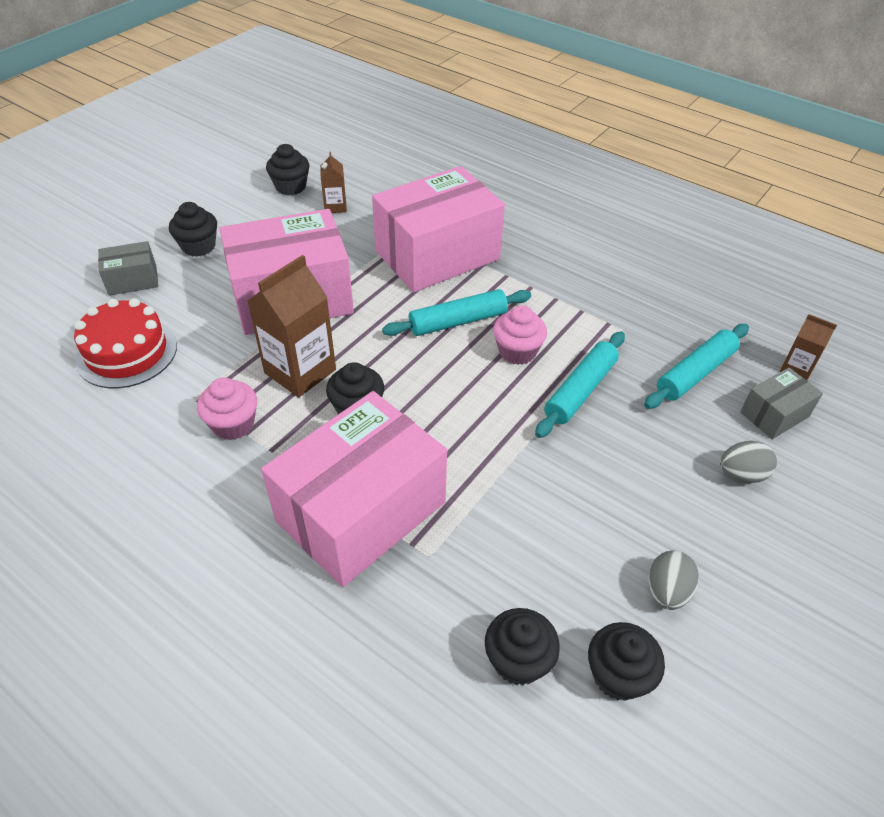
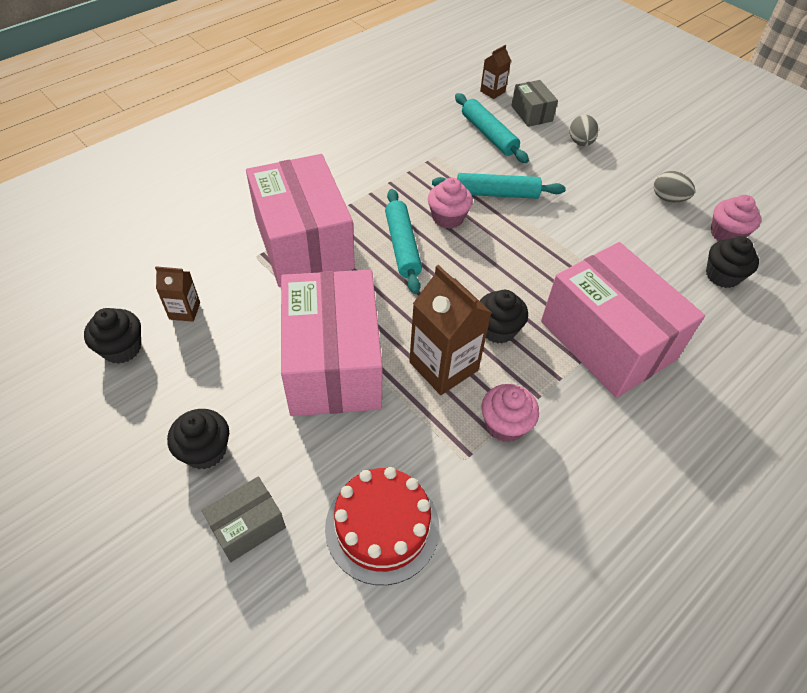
camera: 80 degrees left, 5 degrees up
grey box [98,241,158,296] -> grey box turned 60 degrees clockwise [201,476,286,562]
turquoise rolling pin [535,331,625,438] -> turquoise rolling pin turned 45 degrees counterclockwise [432,173,566,199]
black cupcake [588,622,665,701] -> pink cupcake [711,195,761,241]

